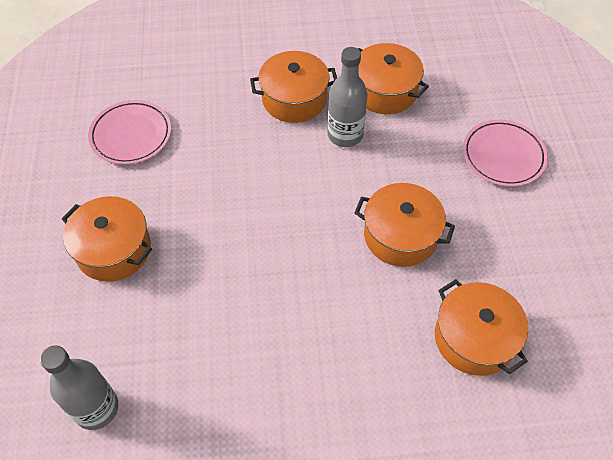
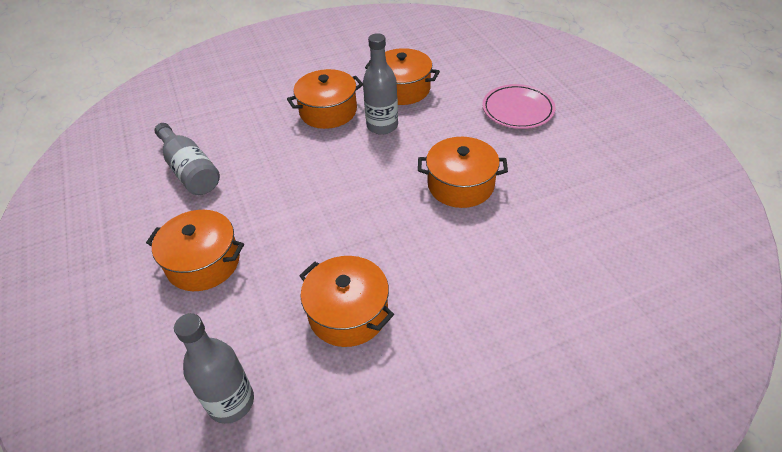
camera: 15 degrees left, 10 degrees down
pink plate [88,100,171,165] -> grey bottle [155,123,220,195]
orange pot [435,279,528,376] -> orange pot moved to [299,256,394,347]

